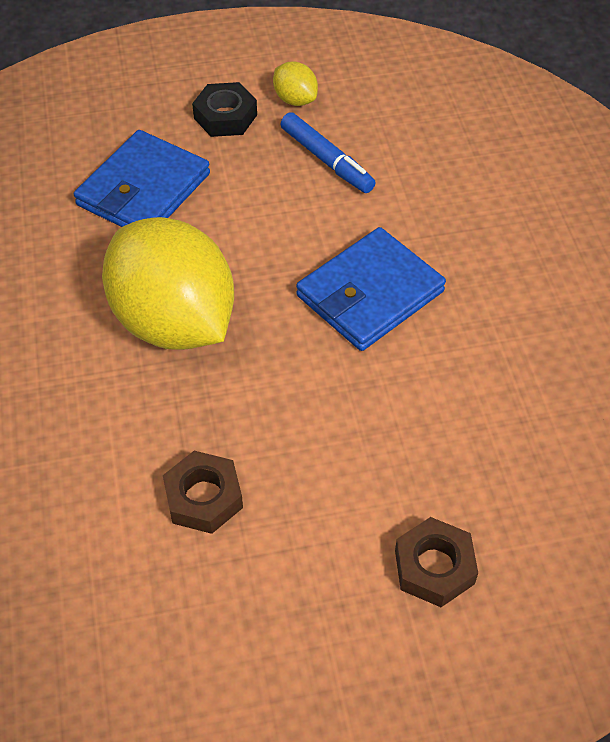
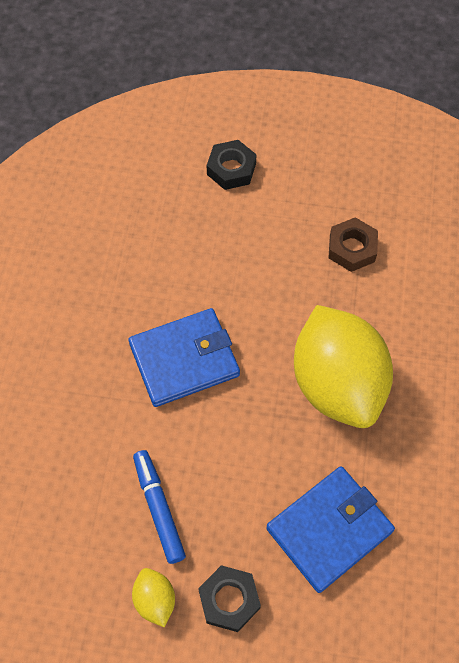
camera: 160 degrees left, 10 degrees up
brown nut [395,517,478,607] -> black nut [207,140,257,190]

